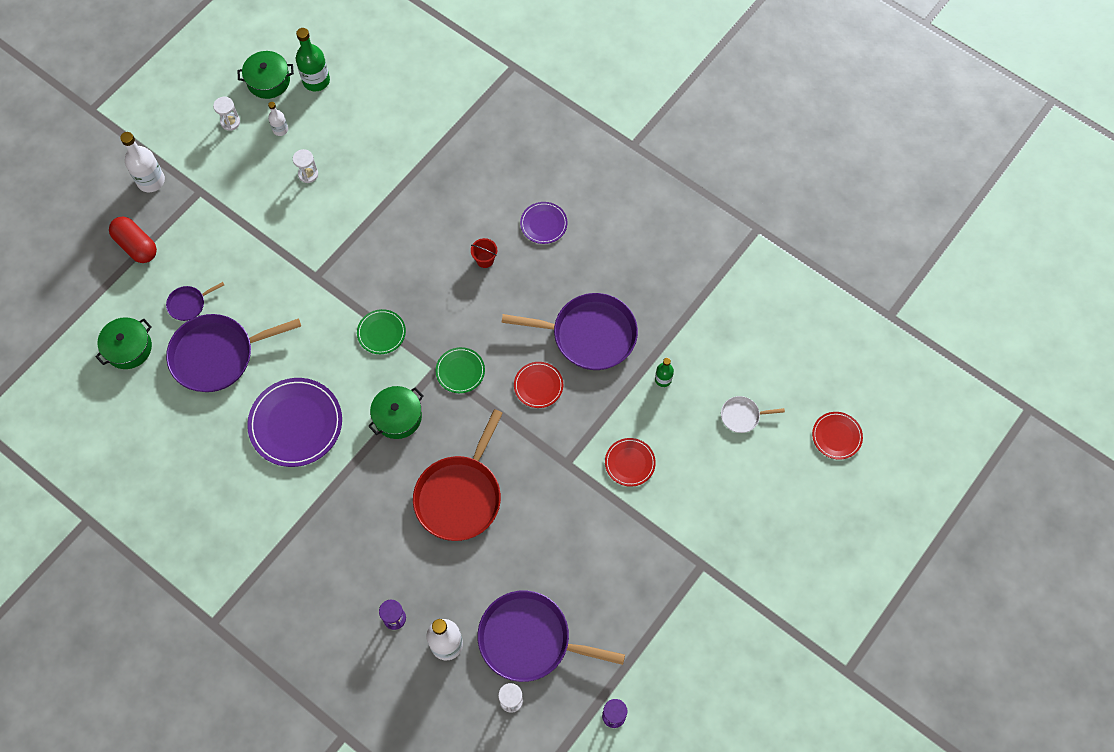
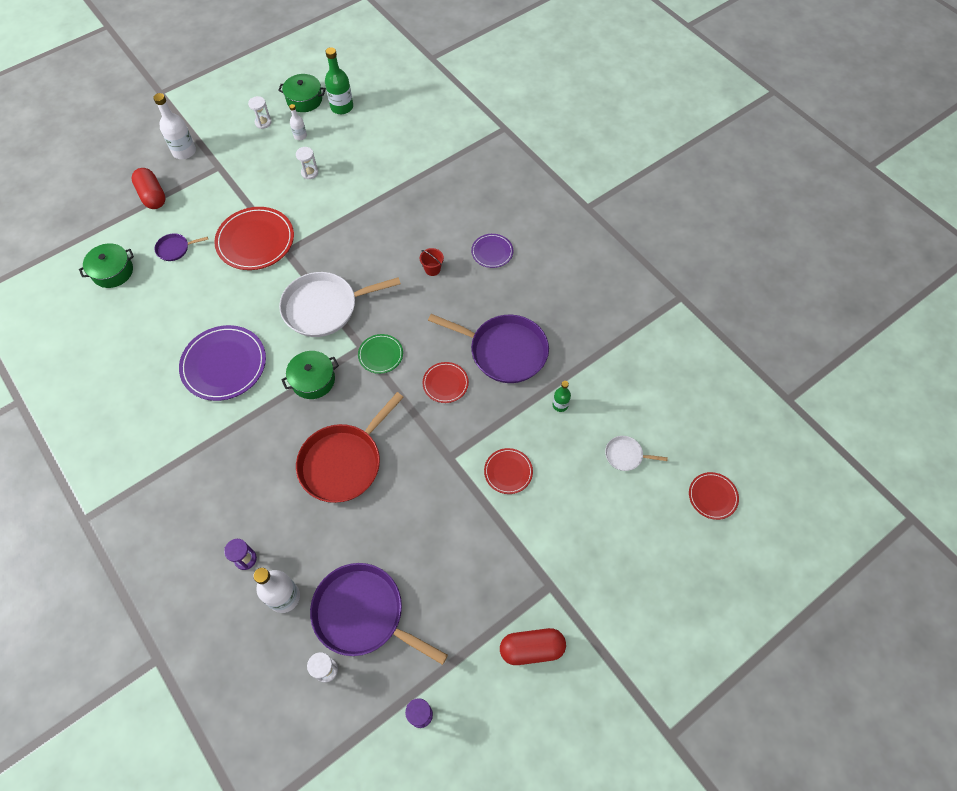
camera: 15 degrees right, 5 degrees down
purple pan [166,314,301,392] -> none
green plate [357,309,406,354] -> white pan [279,272,401,337]
none -> red plate [214,207,294,270]
none -> red capsule [500,628,566,665]

